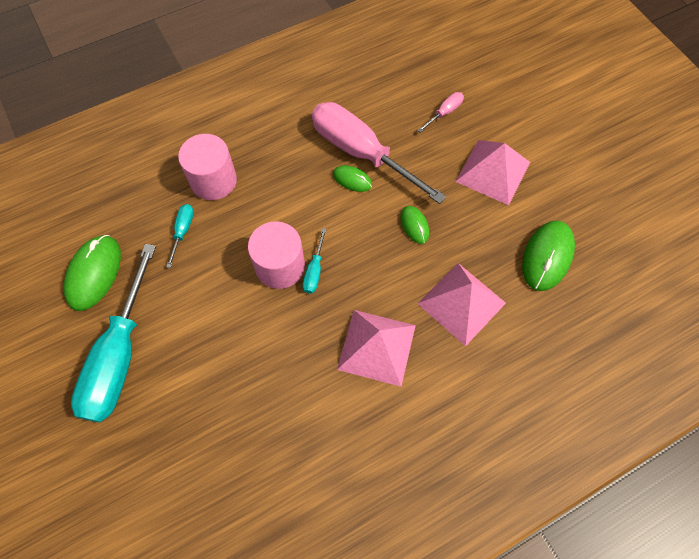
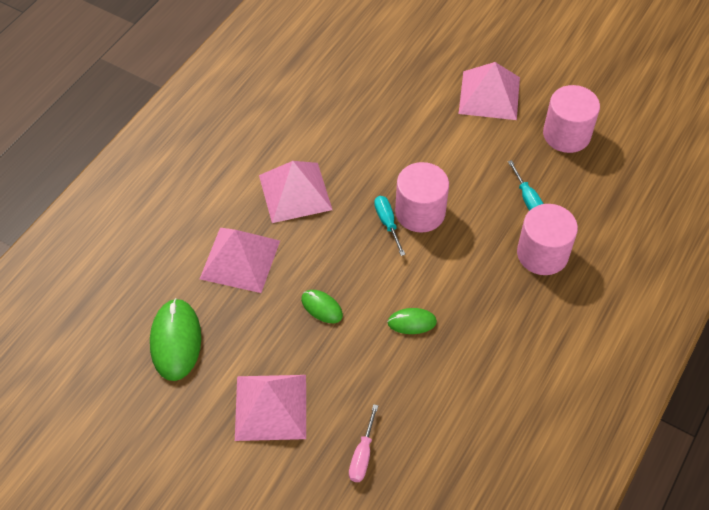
camera: 150 degrees right, 10 degrees down
green mouse [64,235,121,311] -> pink cylinder [543,85,600,153]
turquoise screwdriver [71,244,156,422] -> pink pyramid [459,62,520,120]
pink screwdriver [312,102,446,204] -> none

